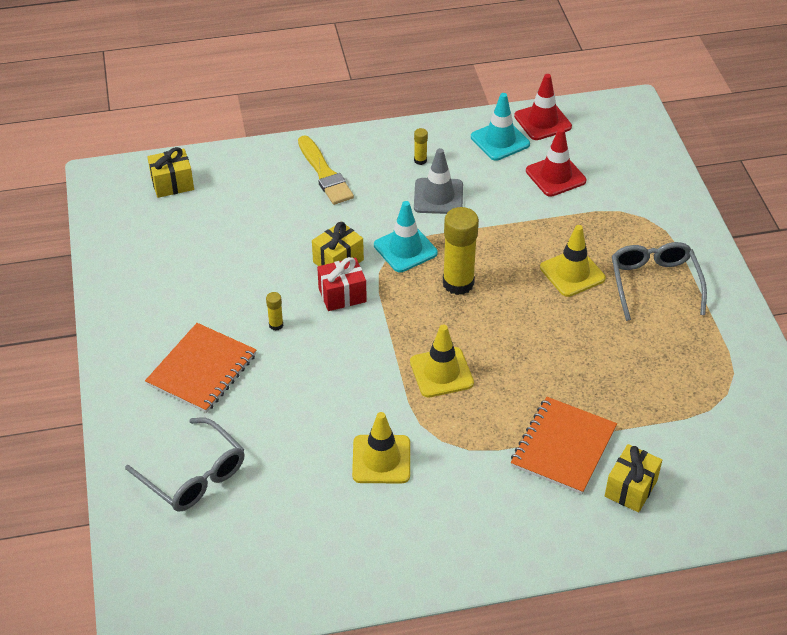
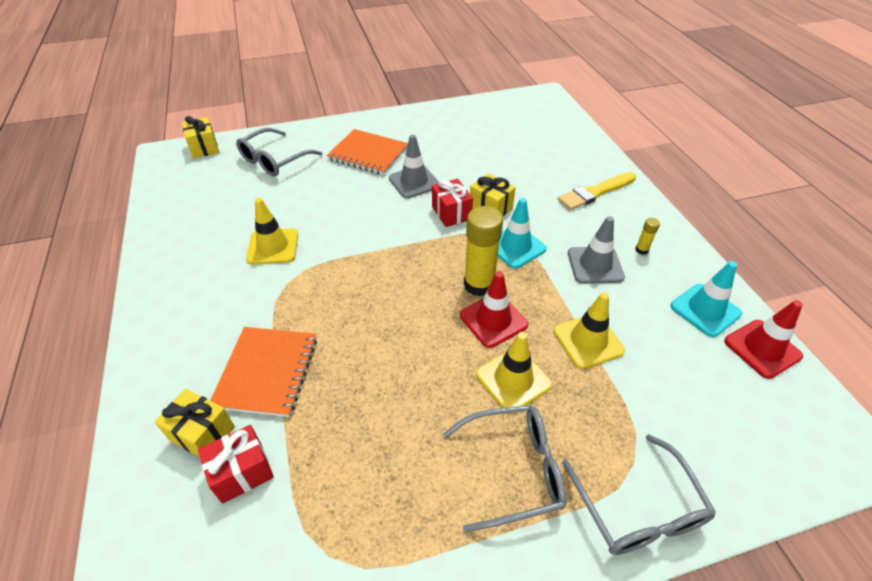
camera: 85 degrees right, 0 degrees up
yellow gift [148,147,194,198] -> yellow gift moved to [182,116,219,158]
yellow glue stick [266,292,283,331] -> grey traffic cone [389,135,439,199]
yellow traffic cone [410,324,474,398] -> yellow traffic cone moved to [554,292,625,369]
orange notebook [511,397,617,494] -> orange notebook turned 75 degrees clockwise [210,327,317,417]
red traffic cone [526,128,586,197] -> red traffic cone moved to [460,271,528,348]
none -> red gift [198,425,274,504]
none -> grey glasses [562,434,716,555]

